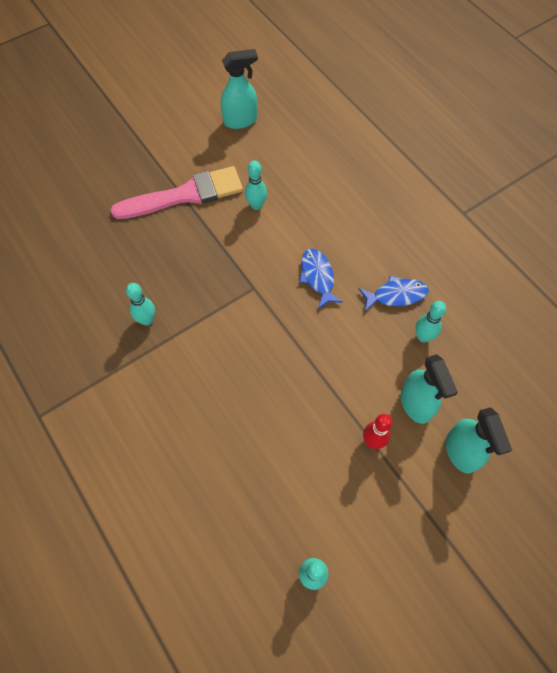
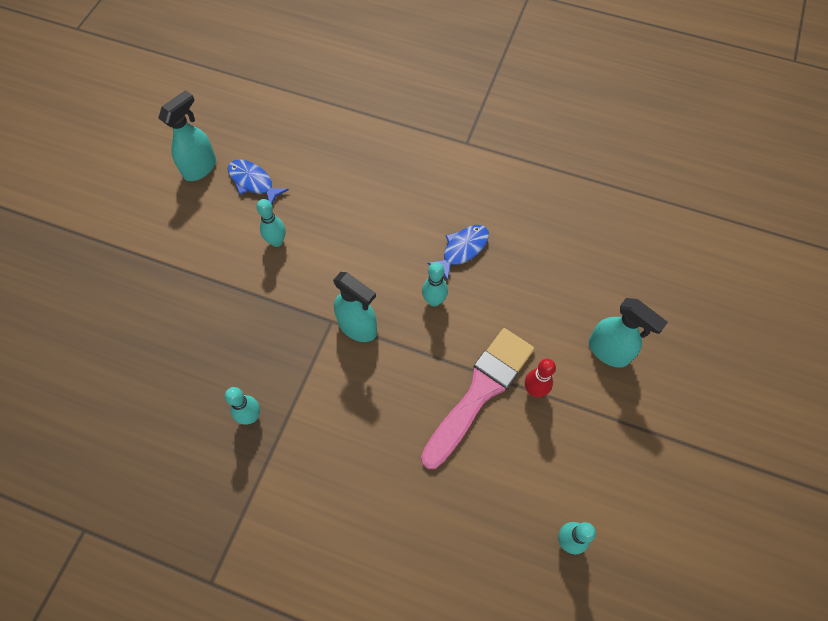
camera: 35 degrees left, 0 degrees up
pink brush [111,166,243,219] -> pink brush moved to [421,328,534,469]
blue fish [299,249,343,309] -> blue fish moved to [228,160,289,204]
turquoise spray bottle [401,354,458,424] -> turquoise spray bottle moved to [333,272,377,342]
turquoise bowling pin [415,301,446,342] -> turquoise bowling pin moved to [422,262,448,307]

